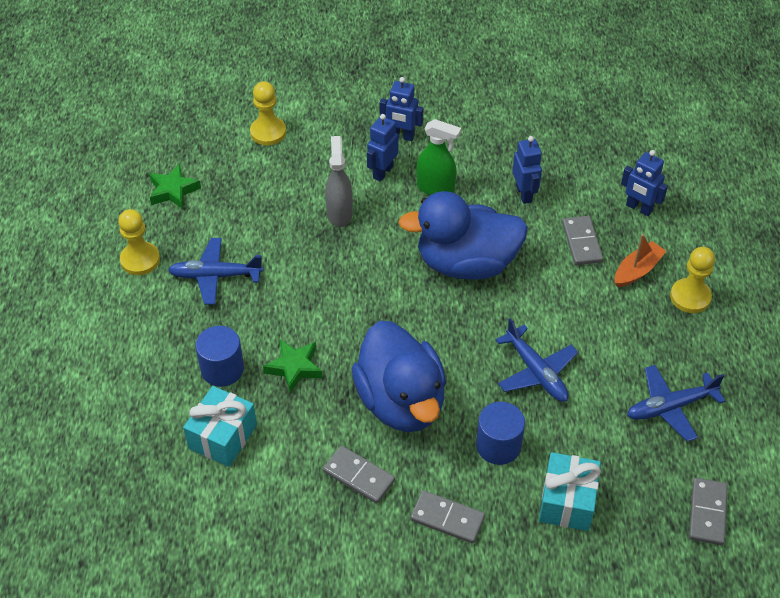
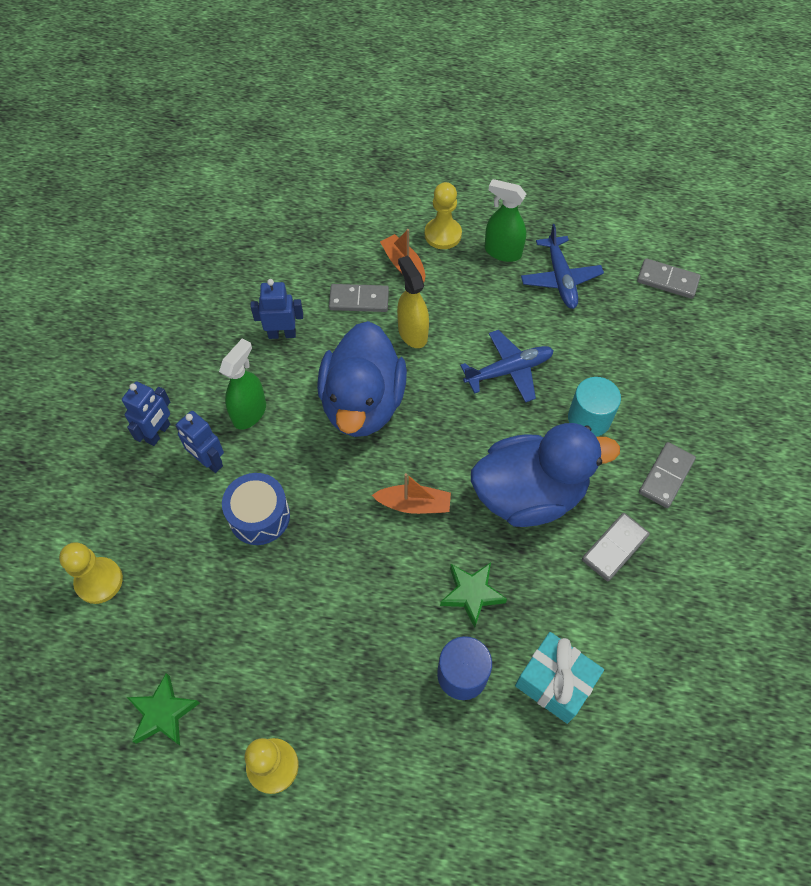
camera: 80 degrees left, 10 degrees up
blue plane [168,238,263,305] -> none
grey spray bottle [325,136,353,227] -> blue drum [222,473,290,545]
blue cylinder [476,402,525,465] -> turquoise cylinder [568,377,621,437]
turquoise gift [539,452,601,531] -> none
blue robot [621,150,668,216] -> none
none -> orange boat [372,473,451,514]
none -> yellow spray bottle [397,256,429,348]
none -> green spray bottle [484,179,526,262]

